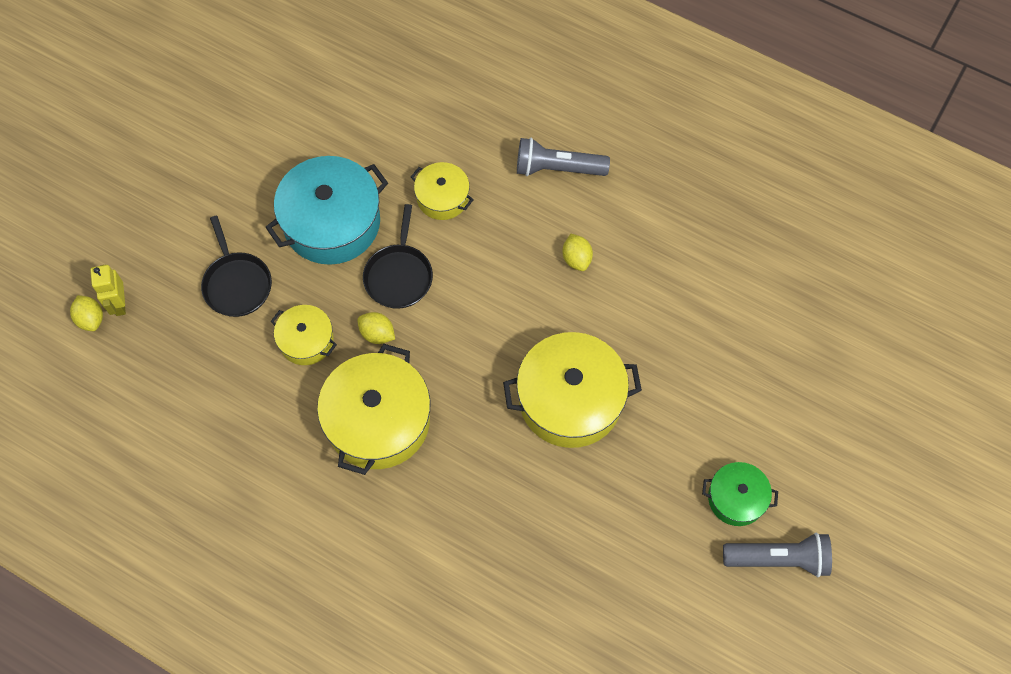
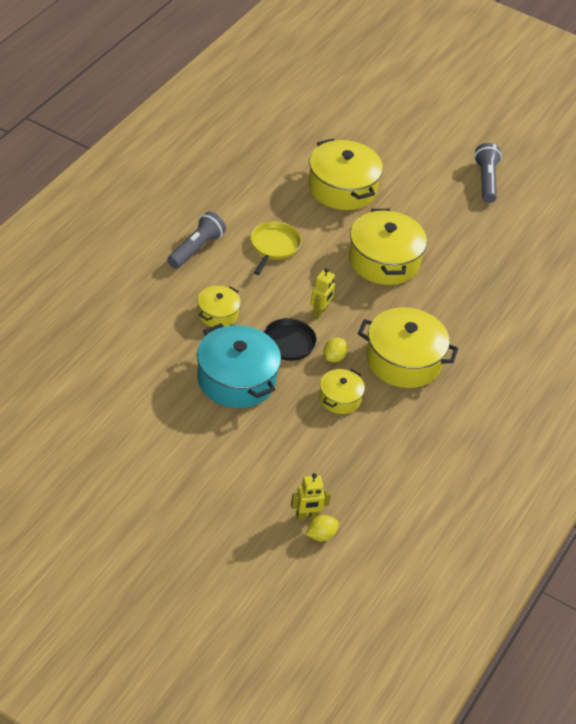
camera: 95 degrees left, 20 degrees down
black pan [201,216,272,317] -> none
grey flashlight [517,138,610,176] -> grey flashlight turned 150 degrees counterclockwise [168,211,226,269]
yellow lemon [563,234,593,271] -> yellow pan [251,222,301,275]
green pot [702,462,778,526] -> none
none -> yellow pot [308,138,383,210]
none -> yellow robot [310,268,335,319]

